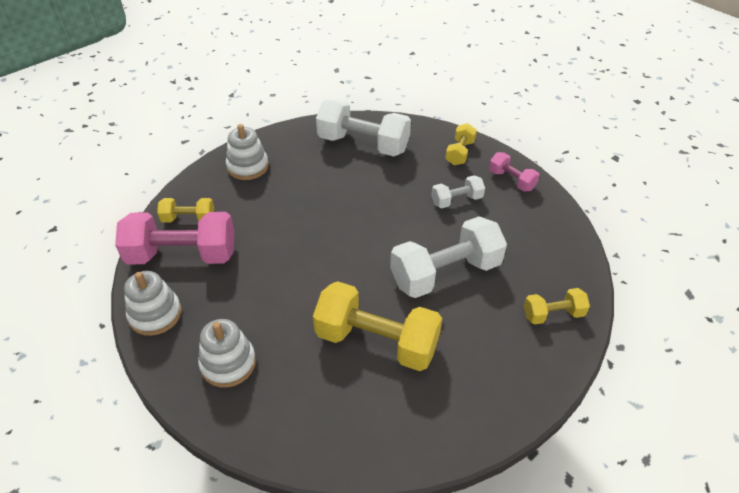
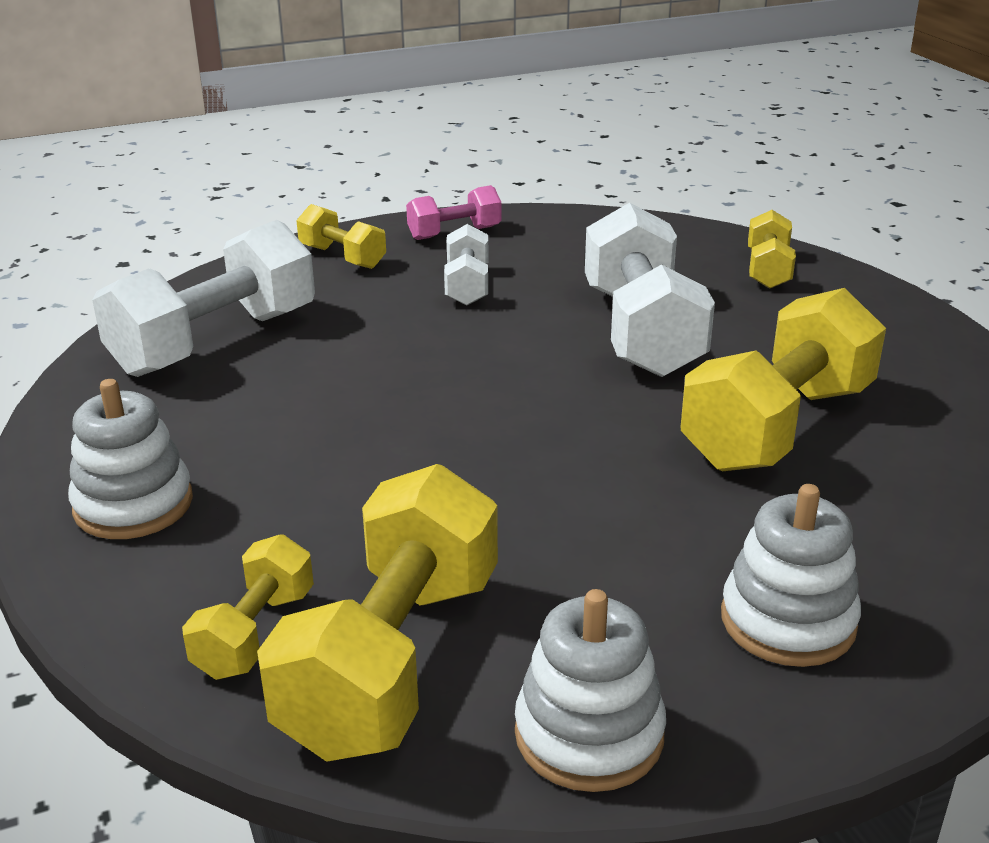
camera: 70 degrees left, 15 degrees down
pink dumbbell [115,212,234,264] -> yellow dumbbell [257,464,498,762]

